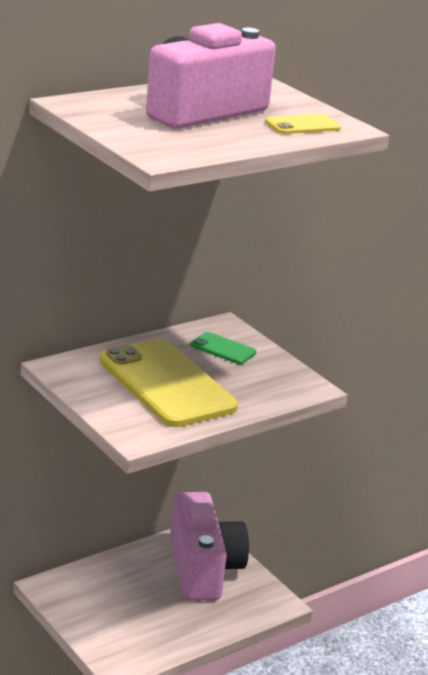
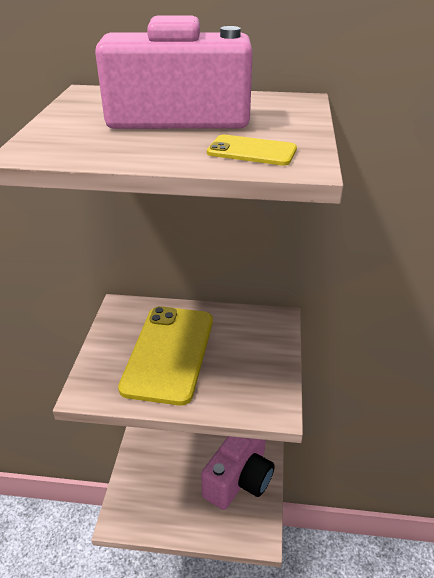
camera: 45 degrees right, 10 degrees up
green phone [191,332,256,364] -> none

